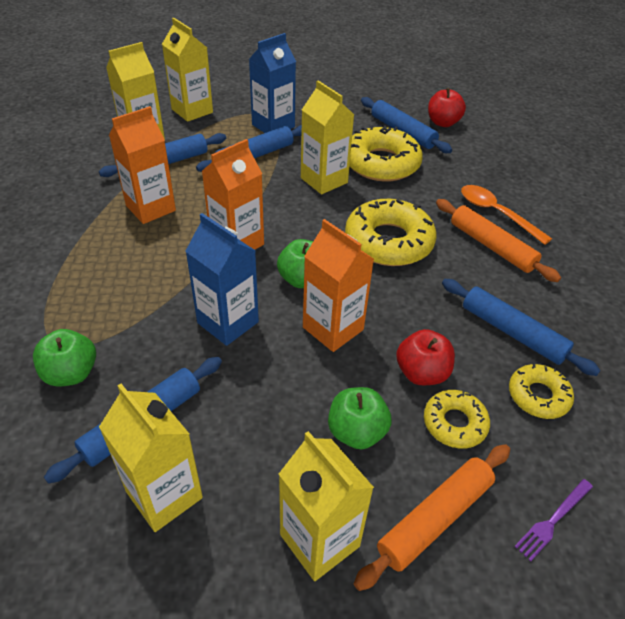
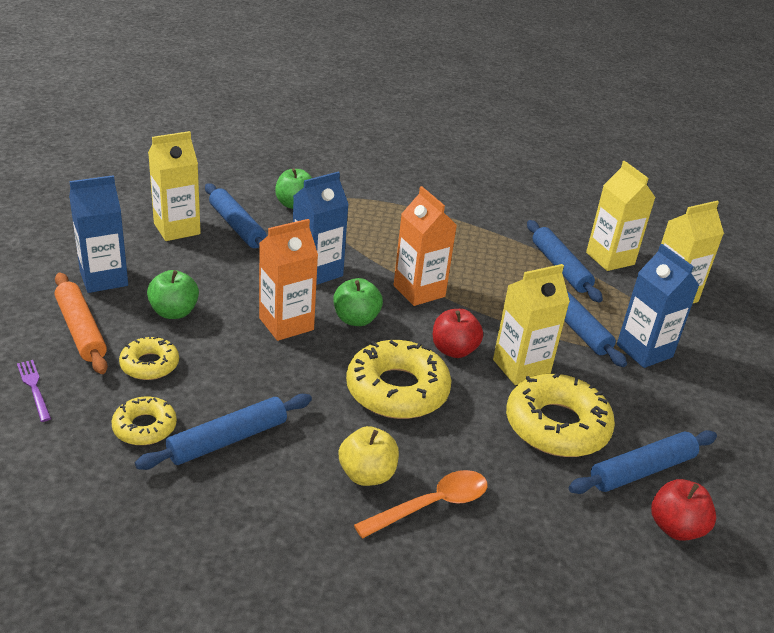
camera: 100 degrees right, 10 degrees down
orange carton [109,106,176,224] -> none
yellow carton [279,431,374,581] -> blue carton [69,175,128,293]
red apple [396,329,455,385] -> red apple moved to [433,309,483,358]
orange rolling pin [436,199,561,282] -> yellow apple [339,426,399,486]

